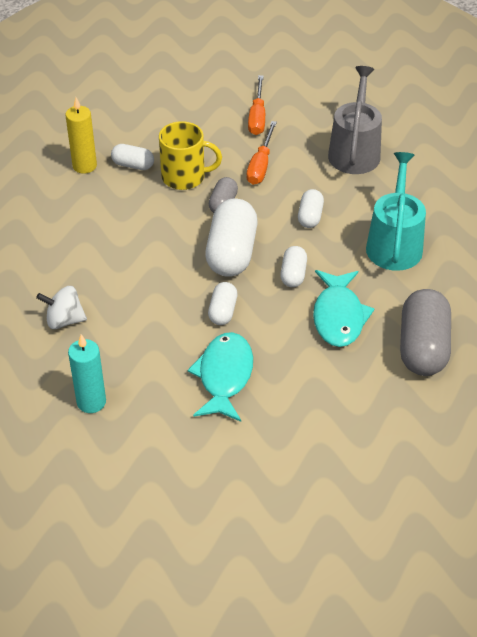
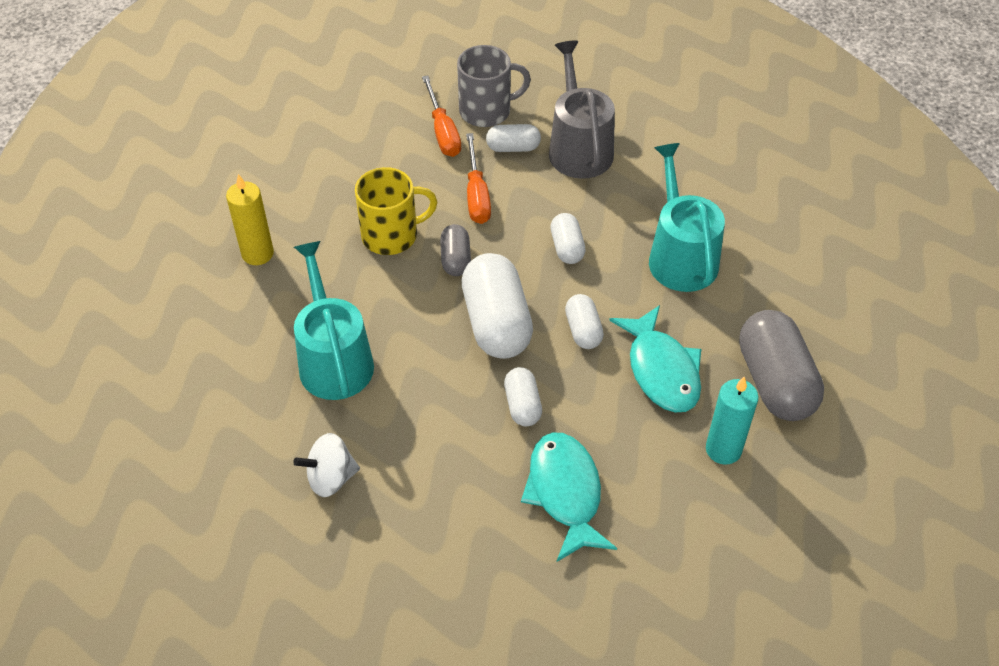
camera: 20 degrees left, 5 degrees up
turquoise candle [68,334,106,413] -> turquoise candle moved to [706,377,758,465]
white capsule [111,144,154,170] -> white capsule moved to [486,124,541,152]
none -> turquoise watering can [294,241,374,400]
none -> grey mug [457,45,531,127]

